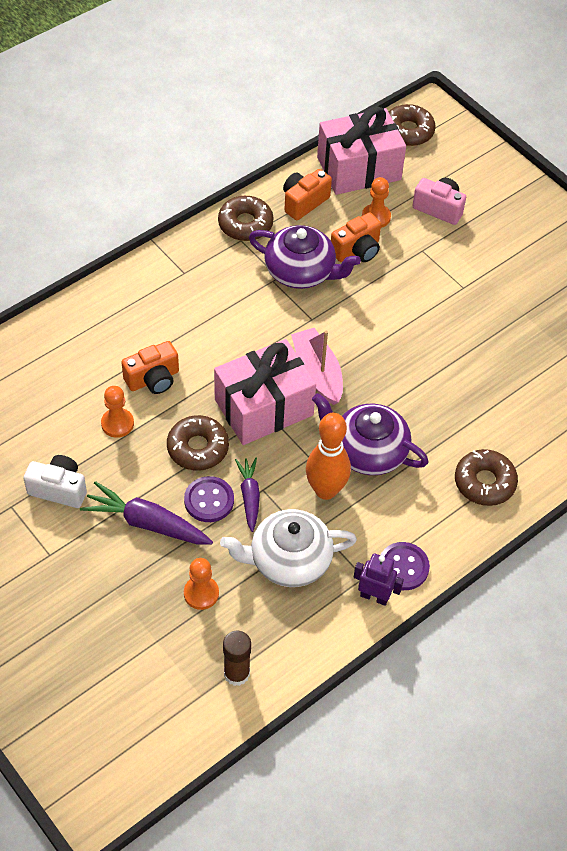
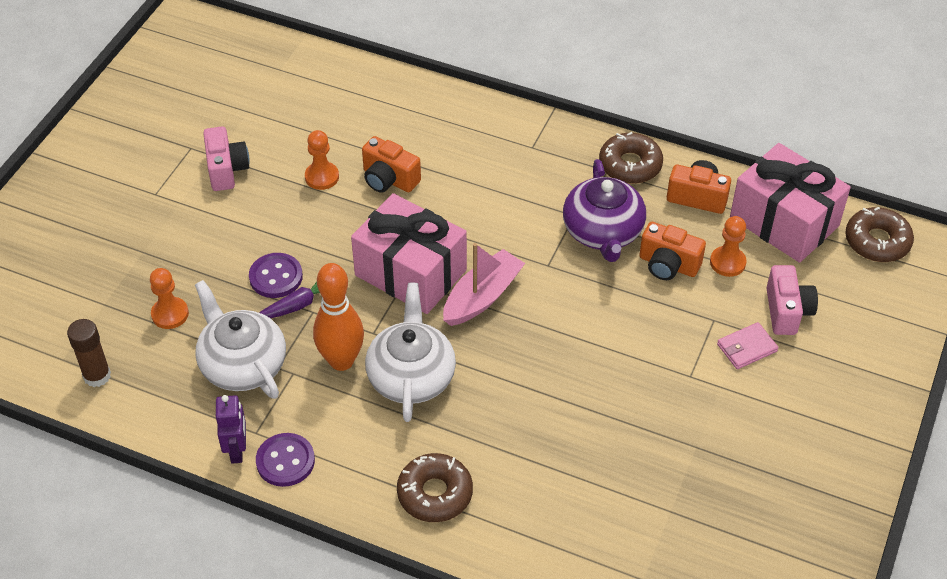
camera: 65 degrees right, 5 degrees down
white camera [23,455,87,508] -> pink camera [203,126,250,191]
purple carrot [80,481,213,544] -> none
brown donut [167,415,229,470] -> none
purple teapot [312,393,428,475] -> white teapot [365,283,456,422]
none -> pink wallet [717,322,779,369]

